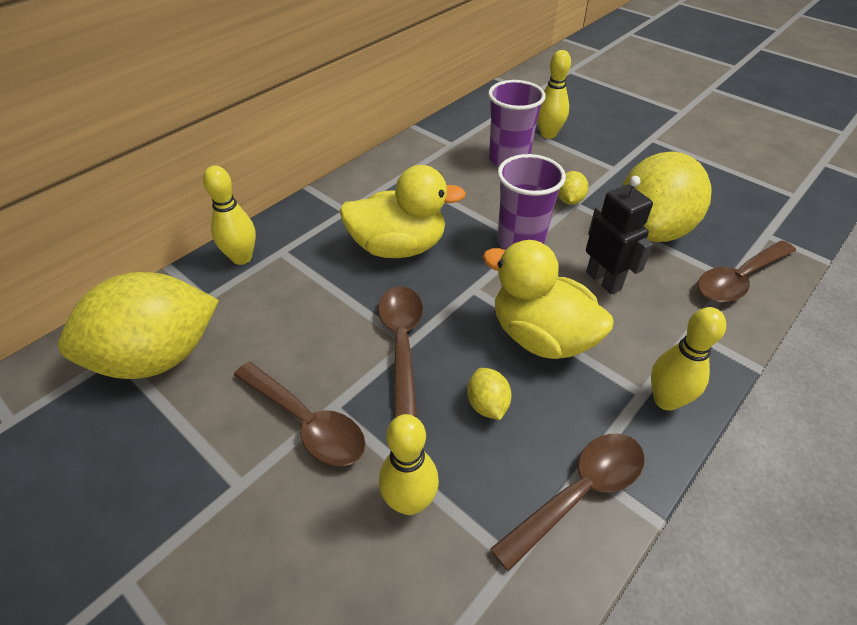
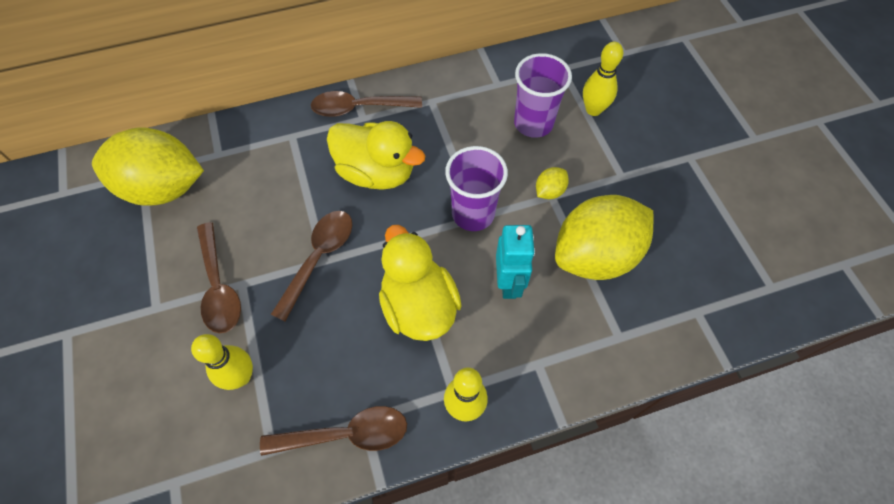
camera: 30 degrees right, 15 degrees up
yellow bowling pin [203,165,256,265] -> none
yellow lemon [467,368,511,420] -> none
black robot [586,176,653,294] -> turquoise robot [496,225,535,299]
brown spoon [698,240,796,302] -> brown spoon moved to [311,91,422,117]

